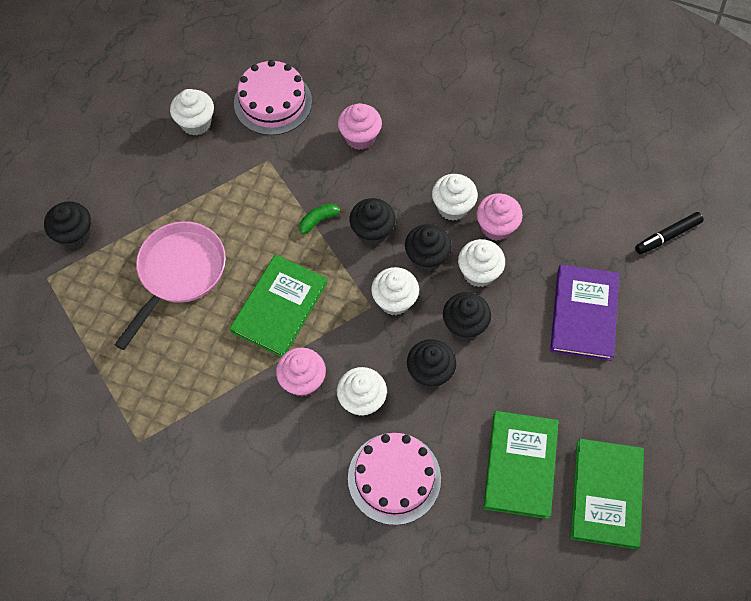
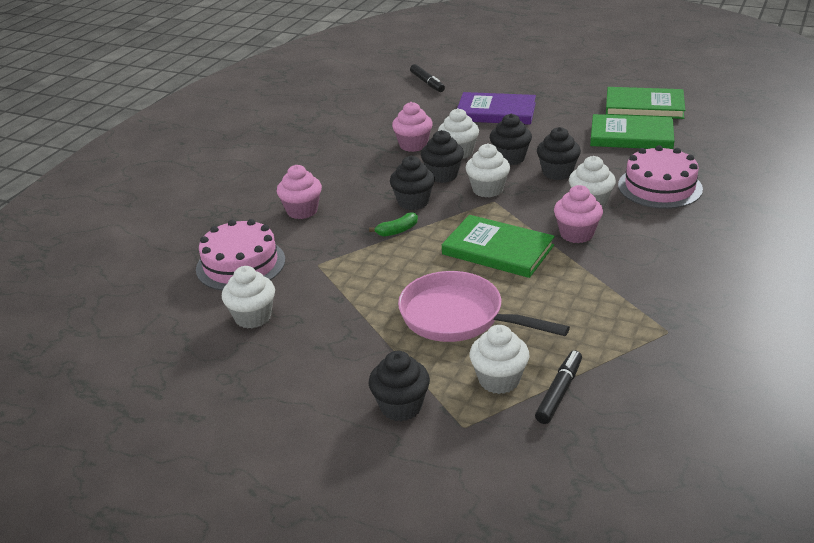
camera: 85 degrees left, 30 degrees down
green banana [299,203,346,234] -> green banana turned 90 degrees counterclockwise [369,212,418,237]
white cupcake [432,174,478,221] -> white cupcake moved to [470,325,530,394]
none -> black marker [535,350,582,424]

